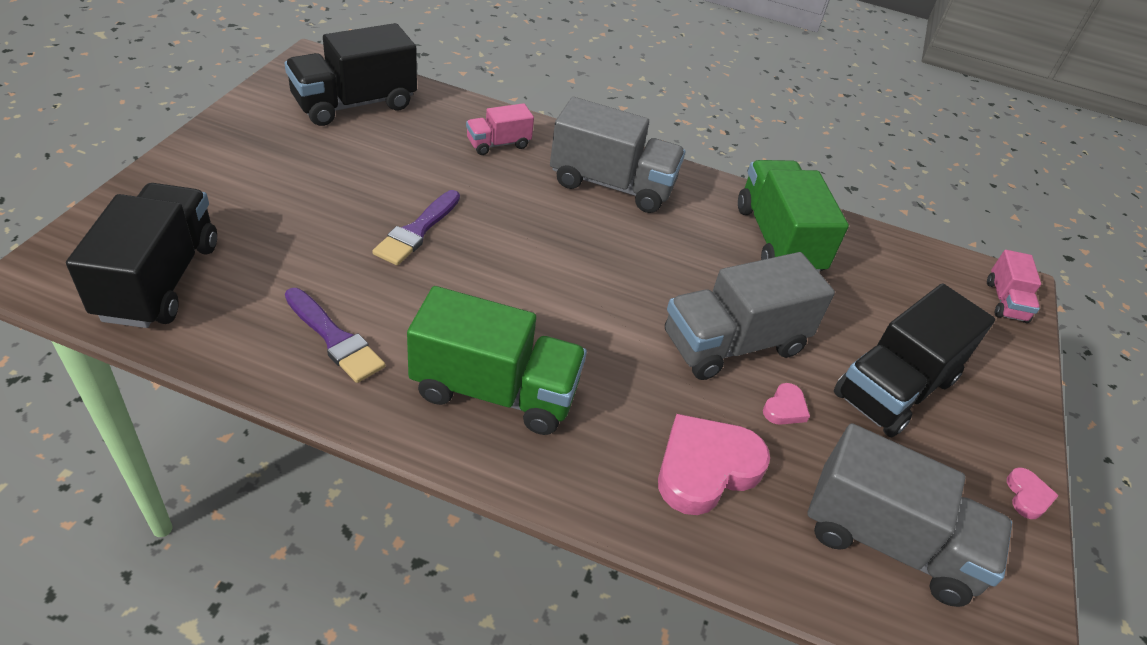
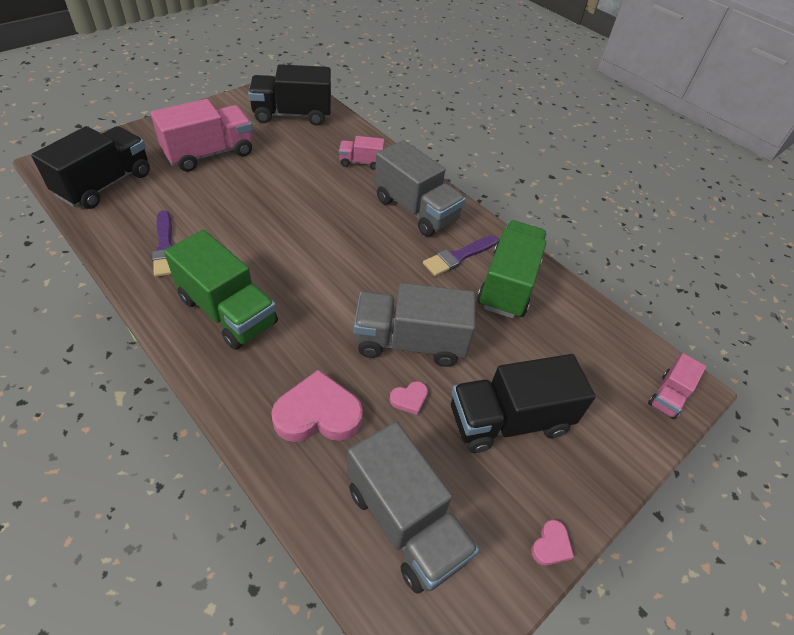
camera: 30 degrees right, 5 degrees up
purple brush [372,190,460,265] -> purple brush moved to [423,235,498,276]
none -> pink truck [150,99,253,172]

